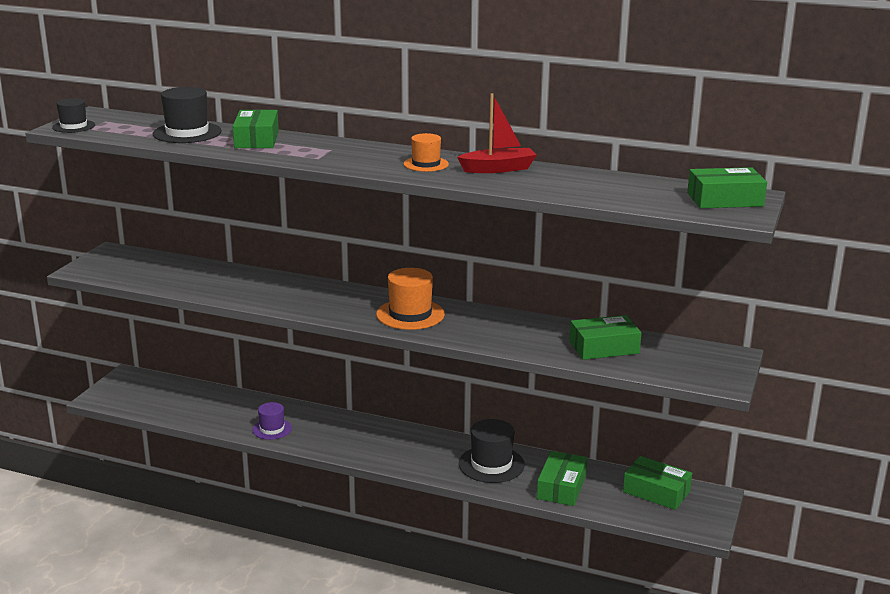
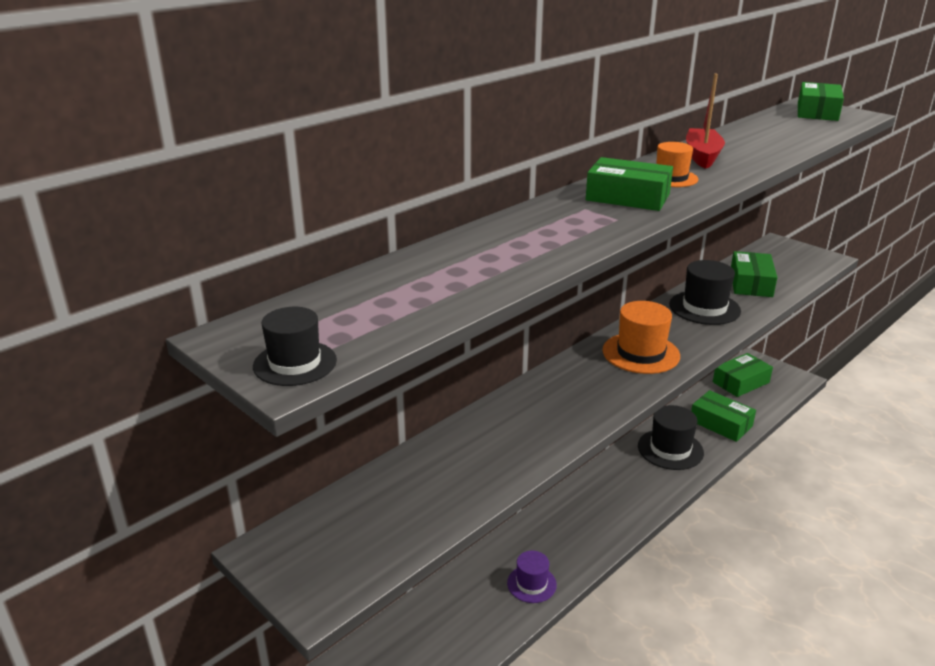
camera: 65 degrees left, 5 degrees up
black hat [153,87,222,143] -> black hat moved to [669,260,741,325]
green box [233,109,279,148] -> green box moved to [586,157,673,211]

